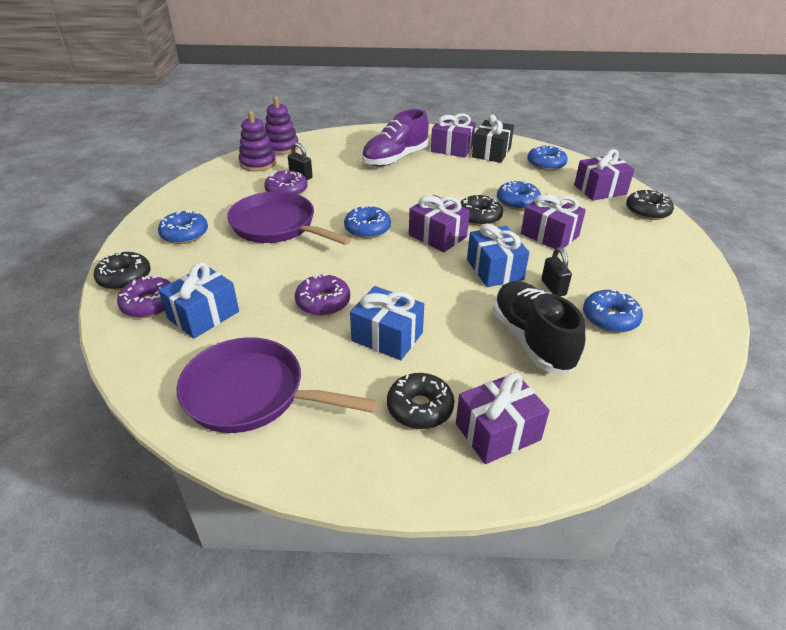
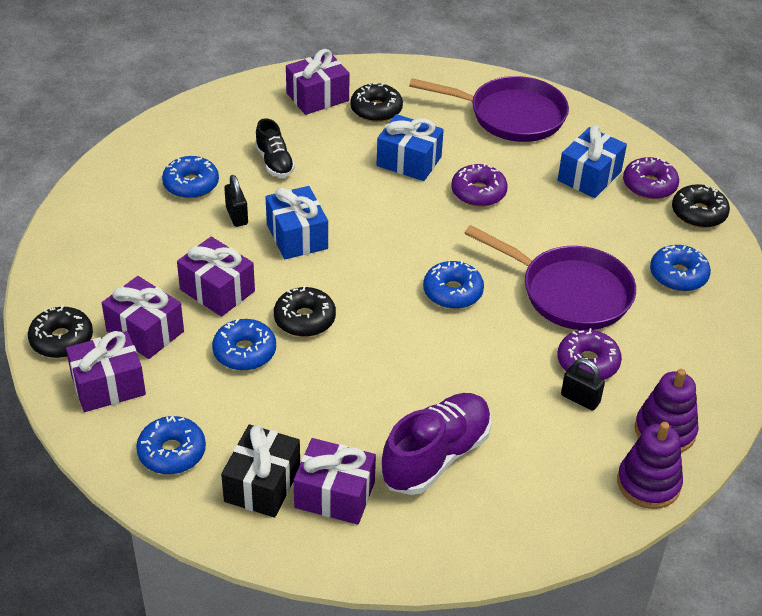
camera: 175 degrees right, 5 degrees up
purple gift [409,195,470,252] -> purple gift moved to [102,276,184,359]
black shoe [492,281,585,373] -> black shoe [255,118,295,177], size x0.58

